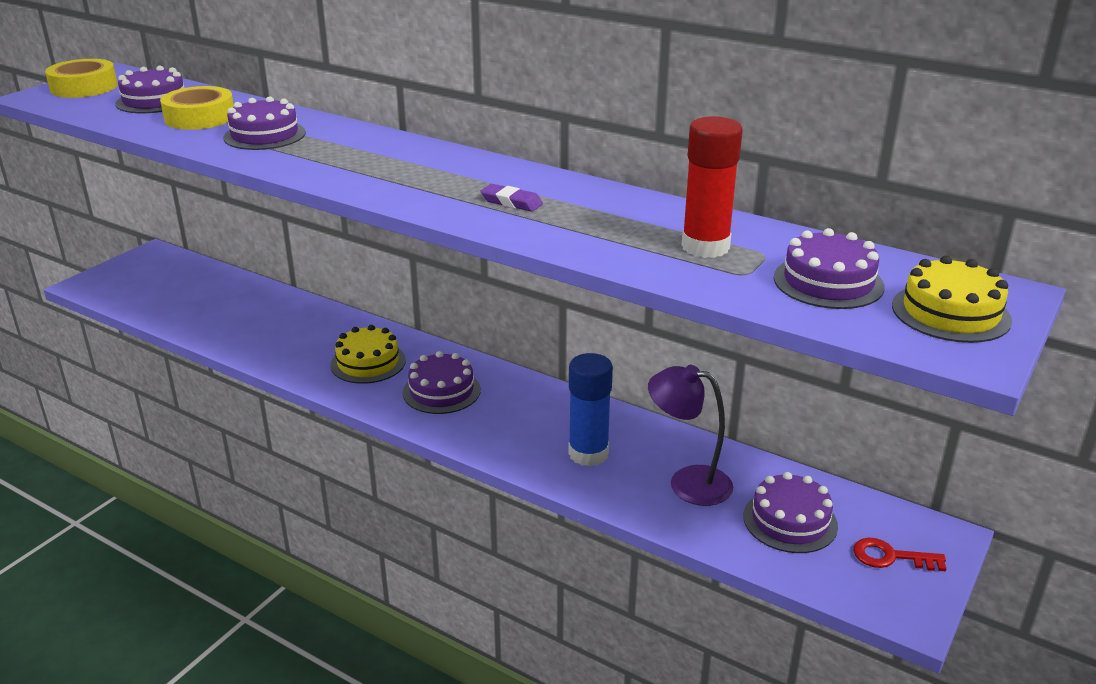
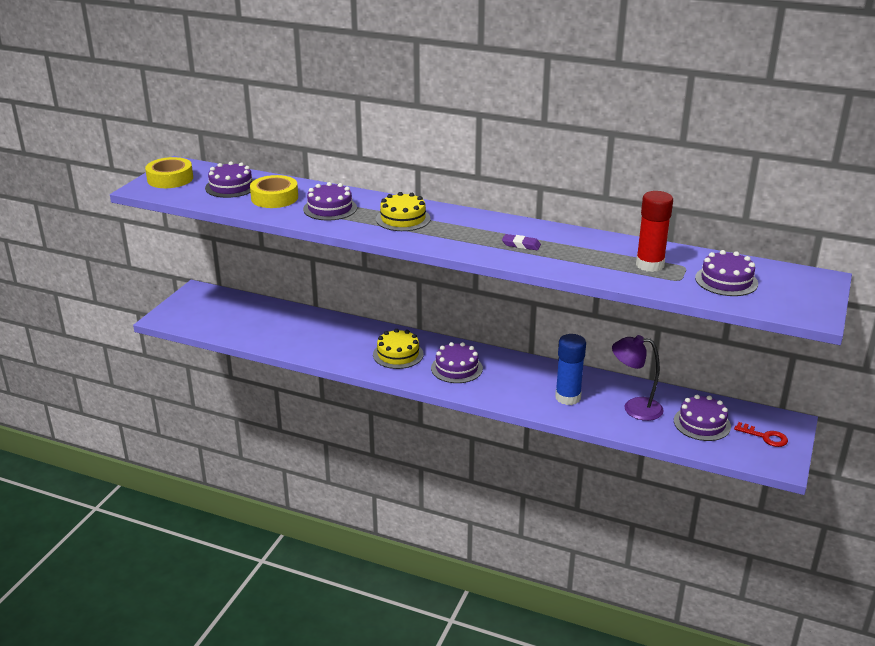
camera: 10 degrees left, 0 degrees up
red key [853,538,946,571] -> red key turned 150 degrees counterclockwise [734,422,788,447]
yellow cake [892,256,1012,343] -> yellow cake moved to [376,192,431,231]

